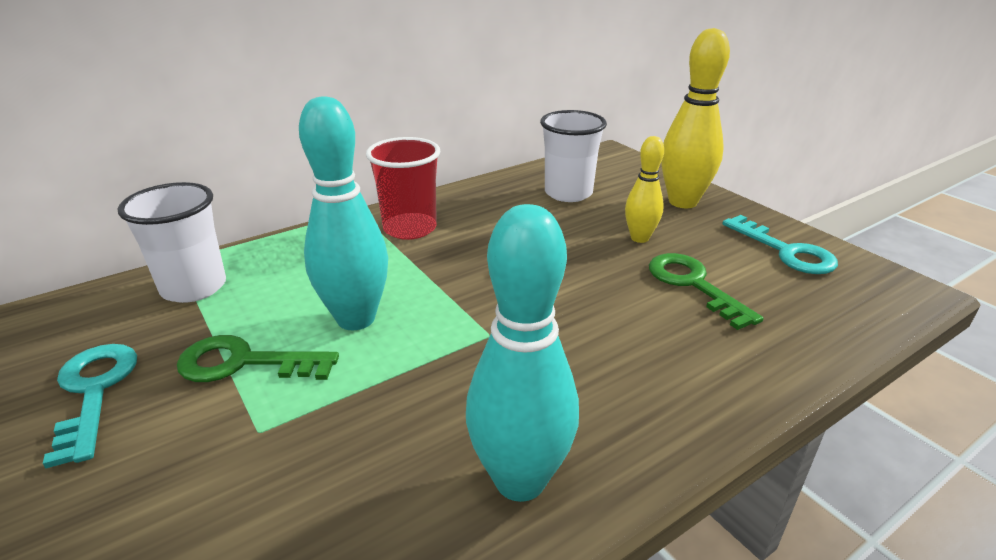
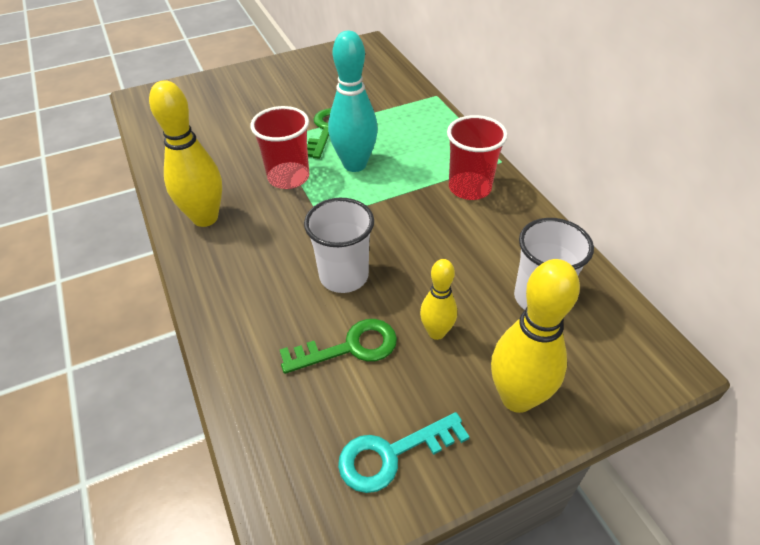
camera: 100 degrees right, 15 degrees up
turquoise key [43,344,137,469] -> none
white cup [118,182,226,303] -> white cup moved to [304,198,374,293]
turquoise bowling pin [466,204,579,502] -> yellow bowling pin [149,80,222,227]
none -> red cup [250,106,309,189]

